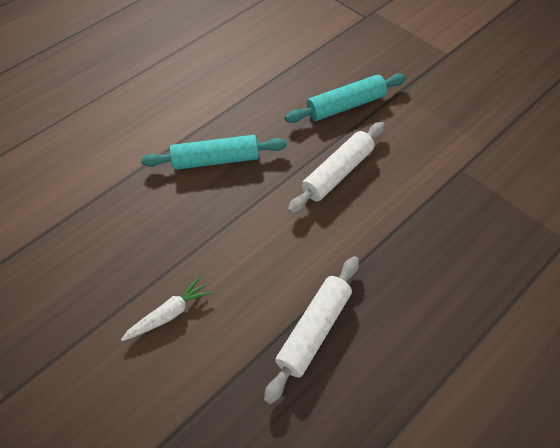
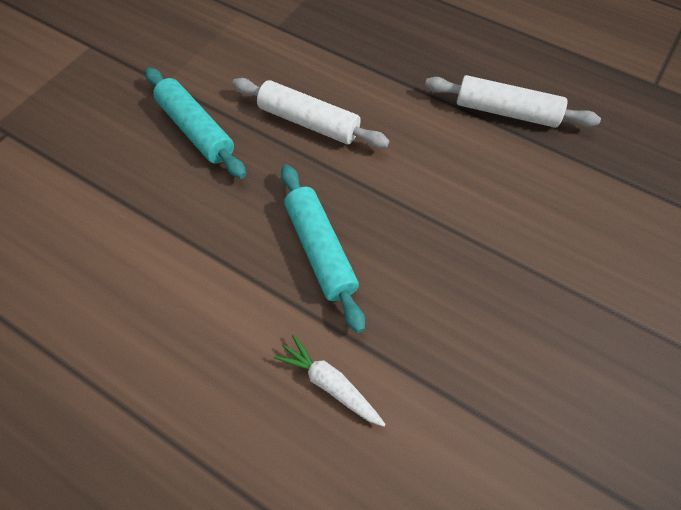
camera: 105 degrees left, 5 degrees up
white carrot [121,277,212,341] -> white carrot moved to [274,334,386,426]

